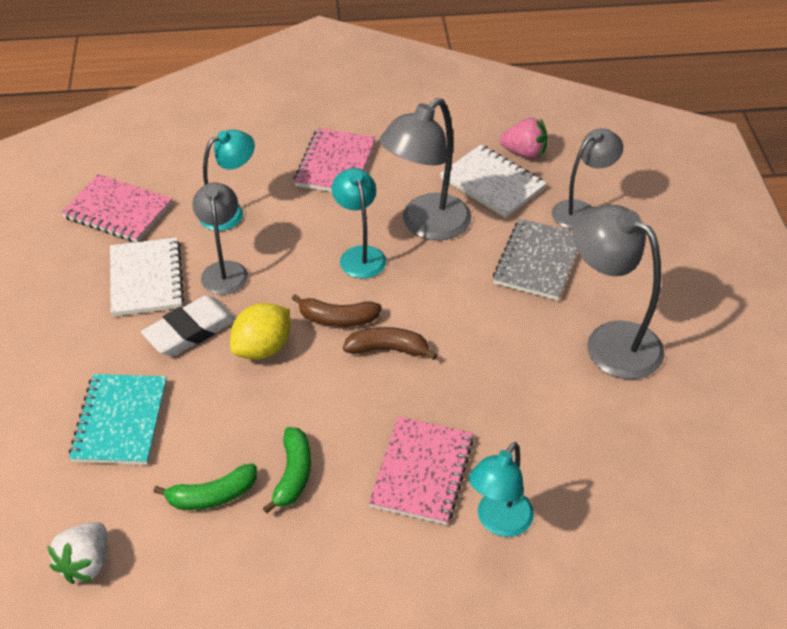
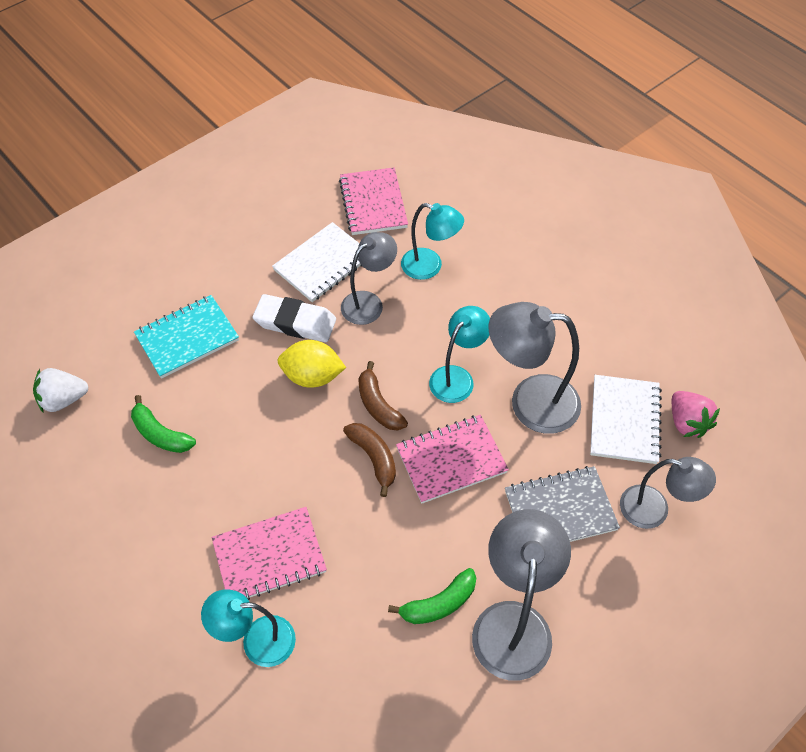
camera: 55 degrees right, 10 degrees up
green banana [263,427,311,513] -> green banana moved to [388,568,476,624]
pink notebook [294,128,376,192] -> pink notebook moved to [396,415,509,503]

